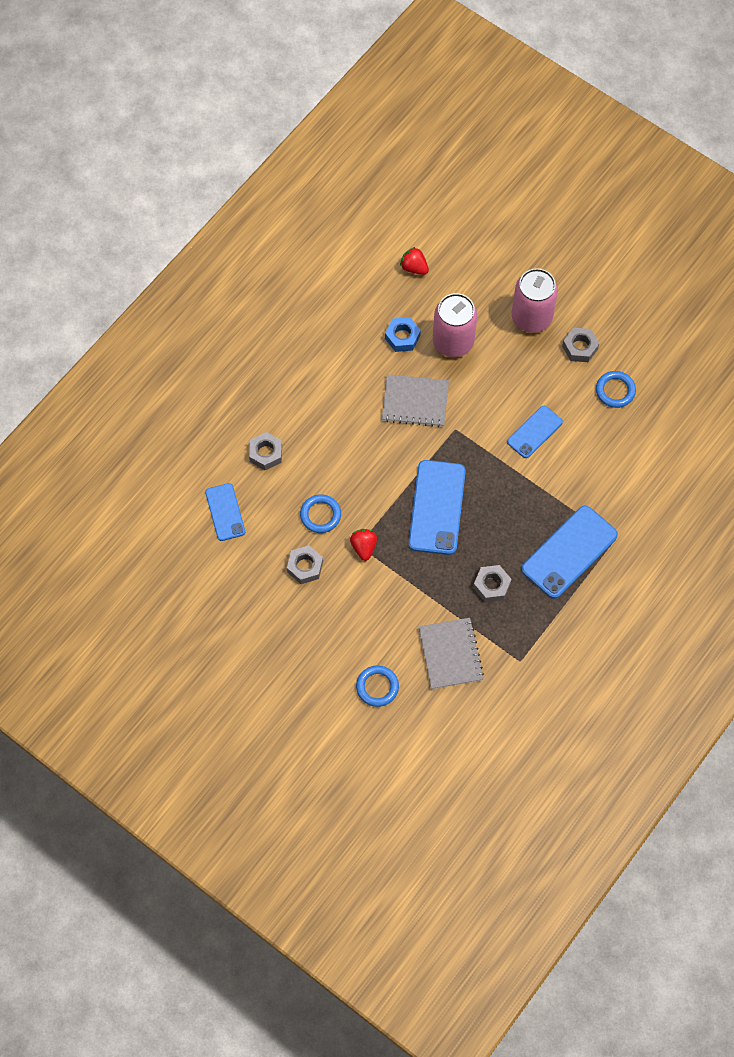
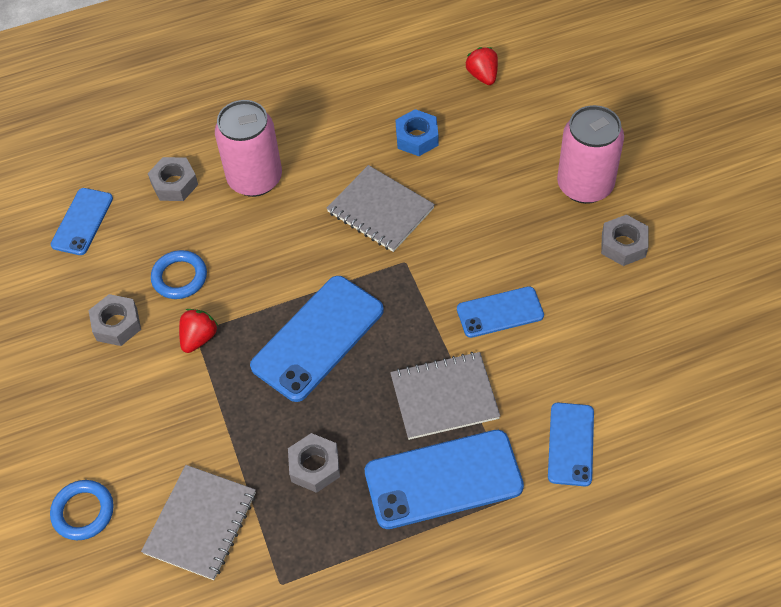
camera: 35 degrees right, 10 degrees down
pink can [433,293,477,357] -> pink can moved to [215,100,282,197]
blue ring [596,371,636,408] -> none
none -> grey notebook [390,352,500,440]
none -> blue phone [548,403,594,486]

